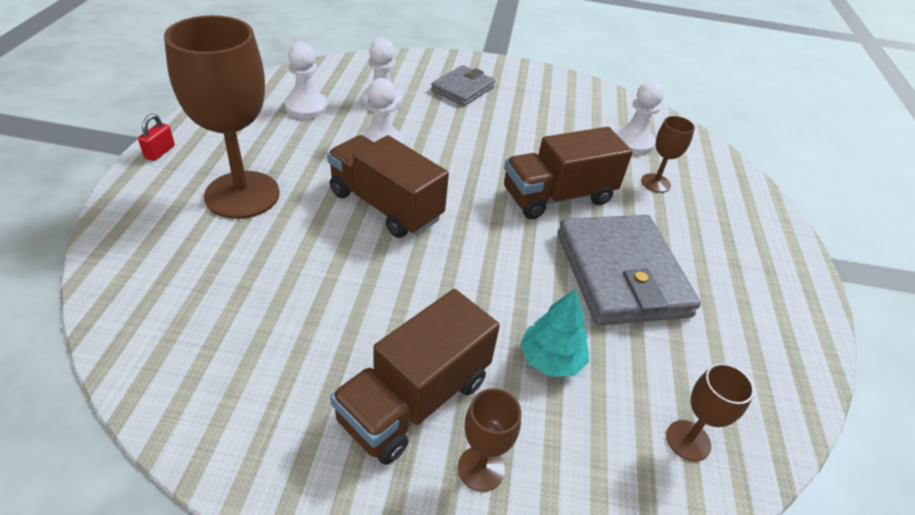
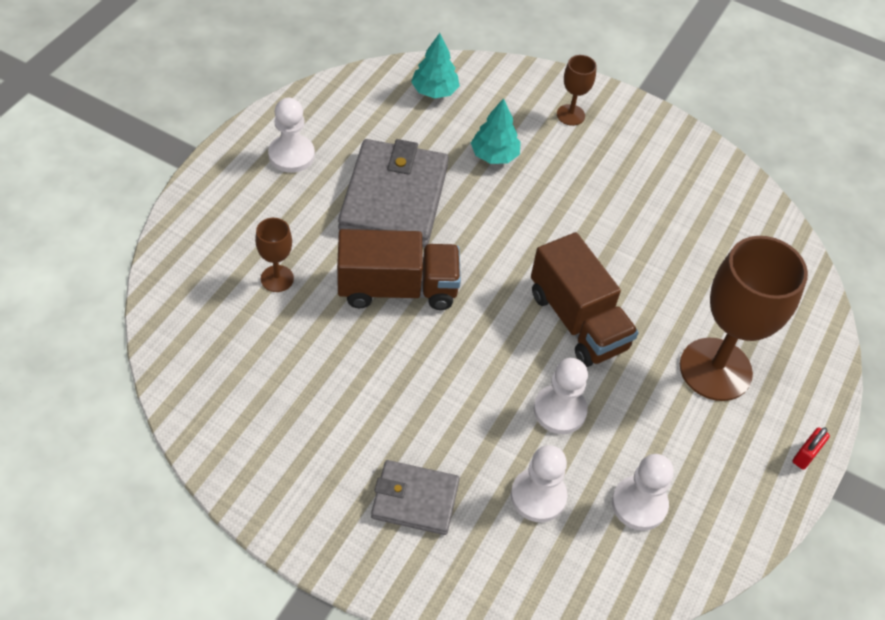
camera: 160 degrees left, 10 degrees up
brown truck [330,289,500,465] -> none
grey wallet [431,65,495,106] -> grey wallet turned 45 degrees clockwise [371,460,460,535]
white pawn [615,81,664,155] -> white pawn moved to [268,98,315,173]
brown goblet [666,363,754,462] -> turquoise tree [411,33,460,99]

